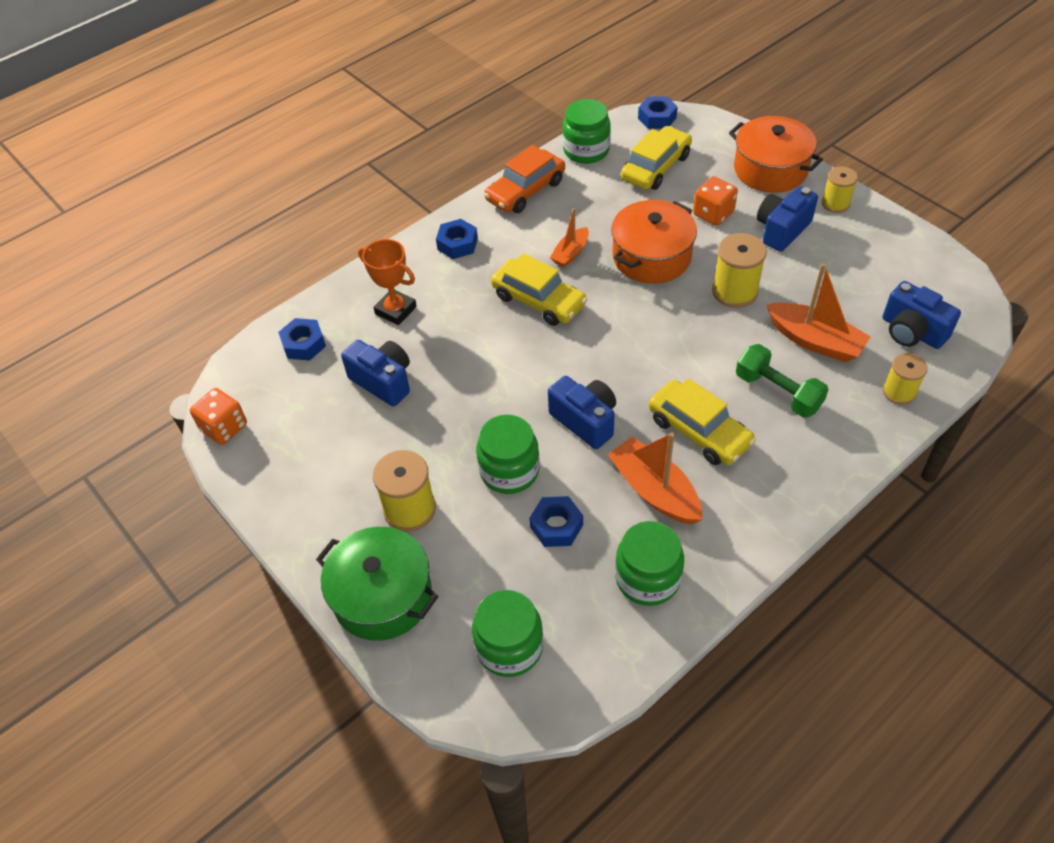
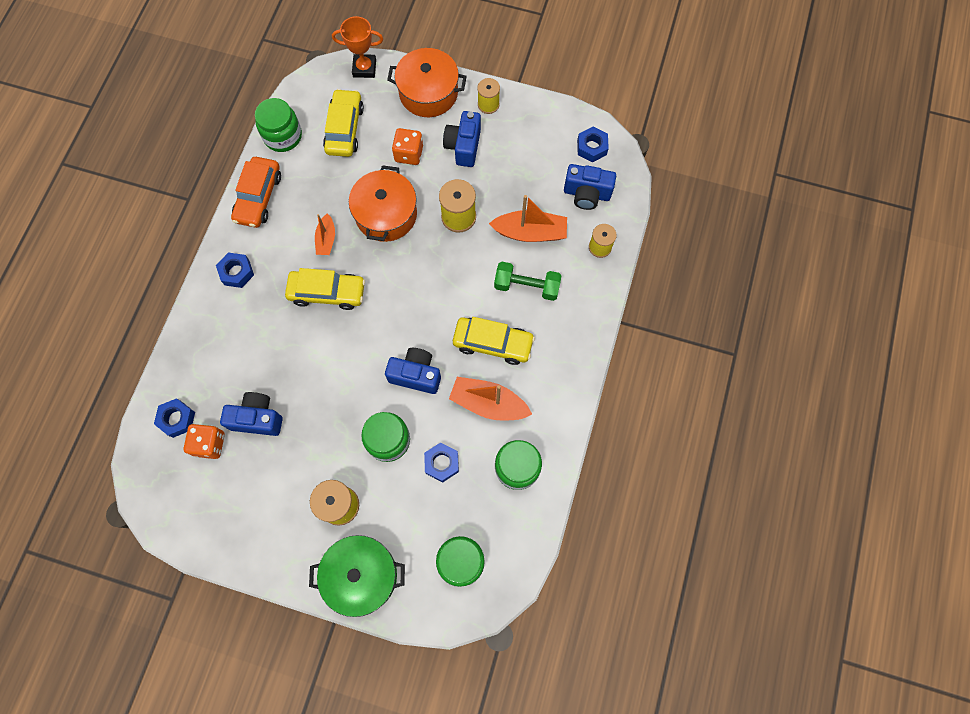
camera: 35 degrees left, 20 degrees up
orange dice [190,388,247,445] -> orange dice moved to [183,424,225,459]
orange trophy [358,239,417,325] -> orange trophy moved to [332,16,383,78]
blue nut [638,96,678,129] -> blue nut moved to [577,127,609,163]

